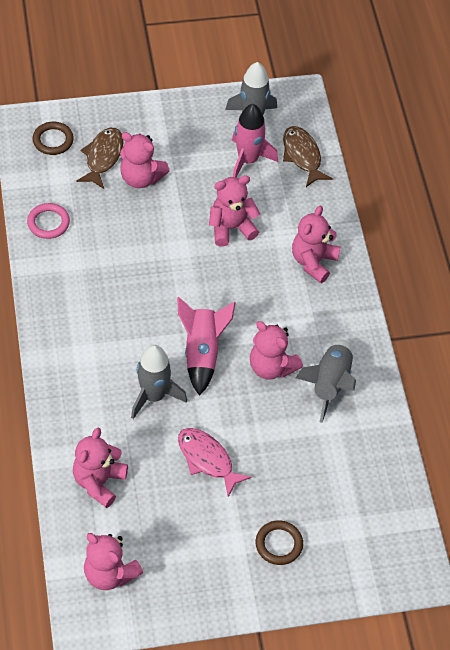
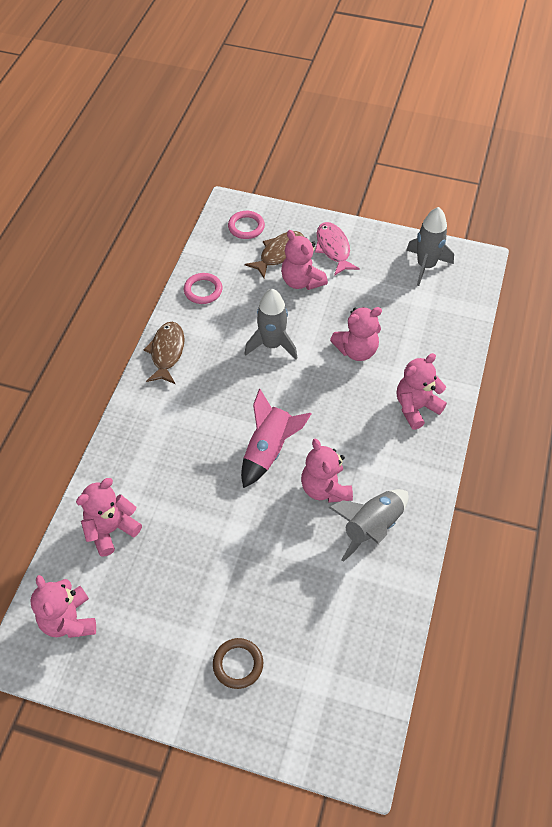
camera: 30 degrees right, 0 degrees up
brown ring [33,122,74,155] -> pink ring [228,211,265,239]
grey rocket [131,345,187,419] -> grey rocket moved to [244,289,297,359]
pink fish [178,428,252,497] -> pink fish moved to [315,222,360,276]
pink teddy bear [209,175,260,247] -> pink teddy bear turned 150 degrees clockwise [330,307,382,361]
pink rocket [232,104,278,177] -> none
brown fish [283,126,333,187] -> brown fish moved to [144,322,185,384]

